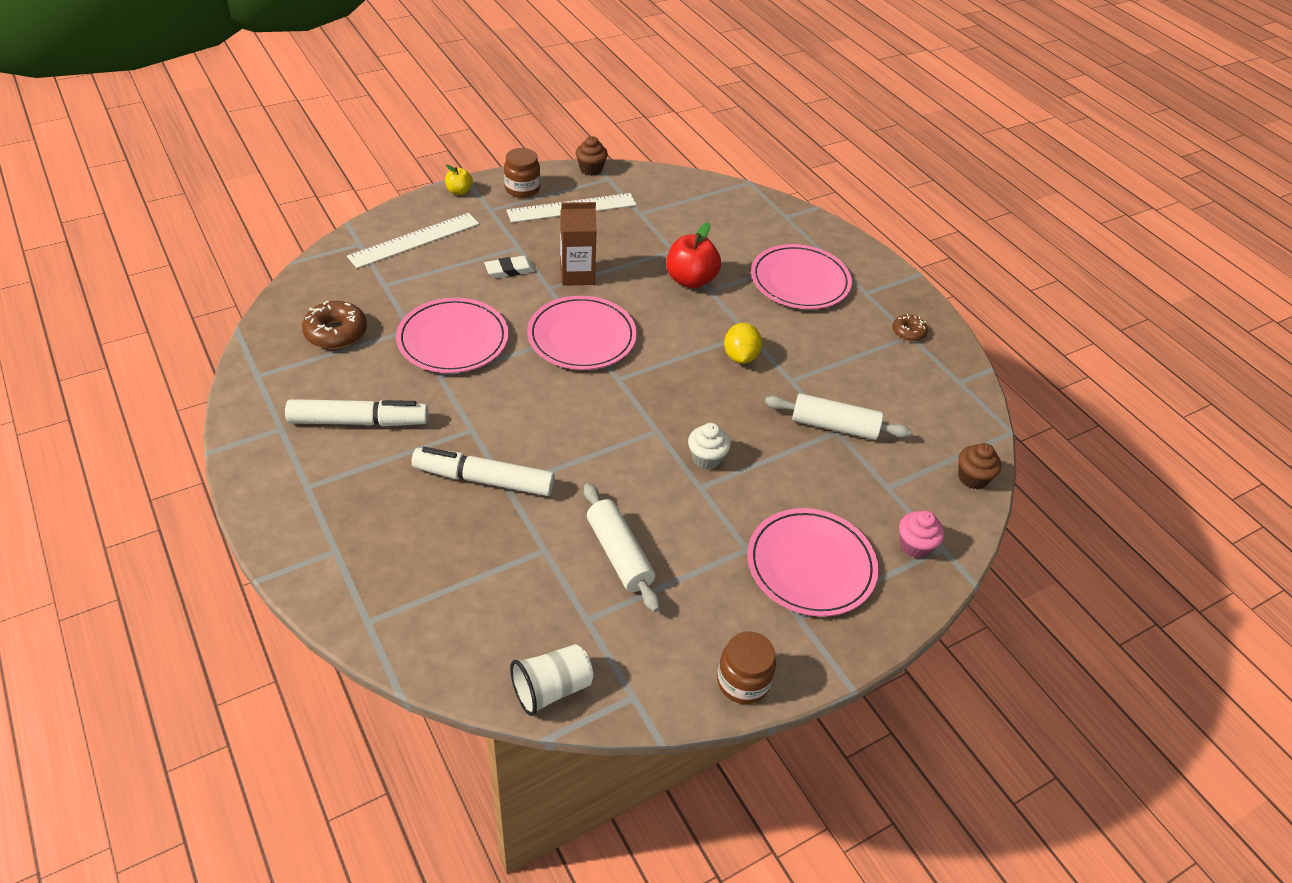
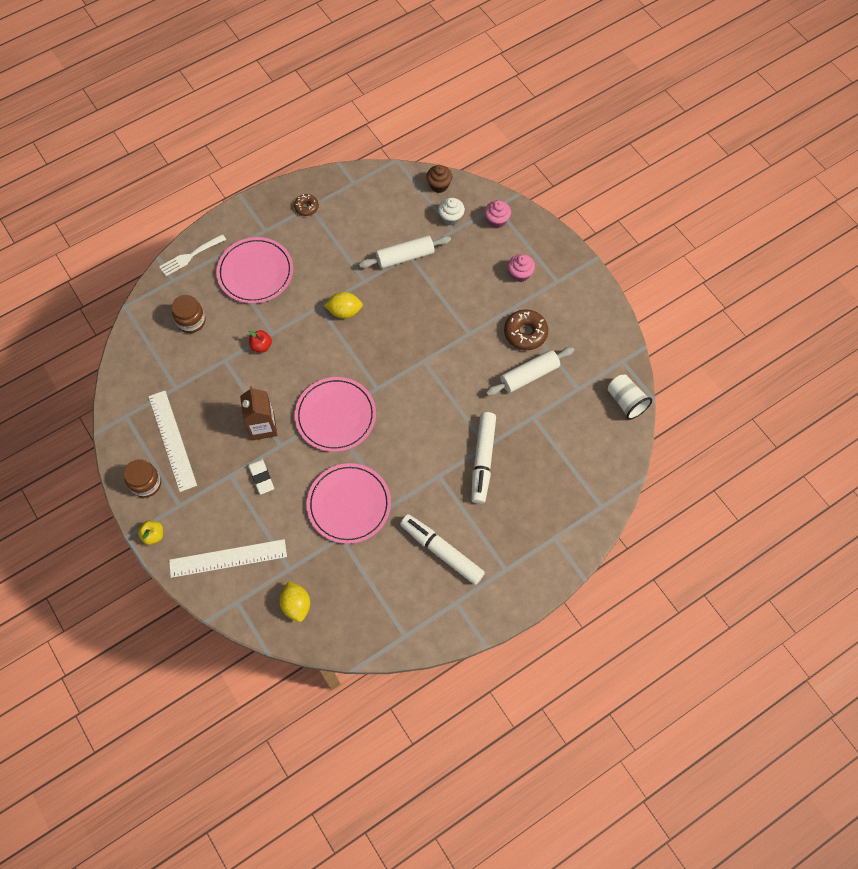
camera: 90 degrees left, 20 degrees up
white marker [285,399,429,426] -> white marker turned 45 degrees counterclockwise [400,514,485,585]
brown donut [302,301,367,349] -> brown donut moved to [504,309,548,350]
white ruler [347,213,479,268] -> white ruler turned 60 degrees counterclockwise [169,539,287,578]
brown cupcake [575,136,608,176] -> none
red apple [666,222,721,288] -> red apple [249,330,272,353], size x0.54
white cupcake [688,423,731,470] -> white cupcake moved to [438,198,465,226]
brown jar [717,631,776,704] -> brown jar moved to [172,295,205,333]
pink plate [747,508,878,617] -> pink cupcake [508,254,535,282]
white rolling pin [765,393,912,440] -> white rolling pin turned 60 degrees clockwise [359,235,451,269]
none -> white fork [159,234,226,276]
none -> yellow lemon [280,581,310,622]

